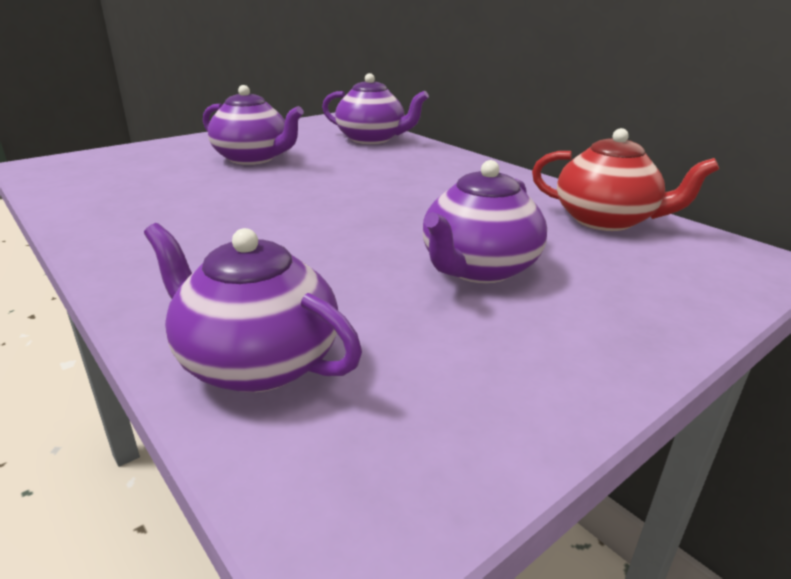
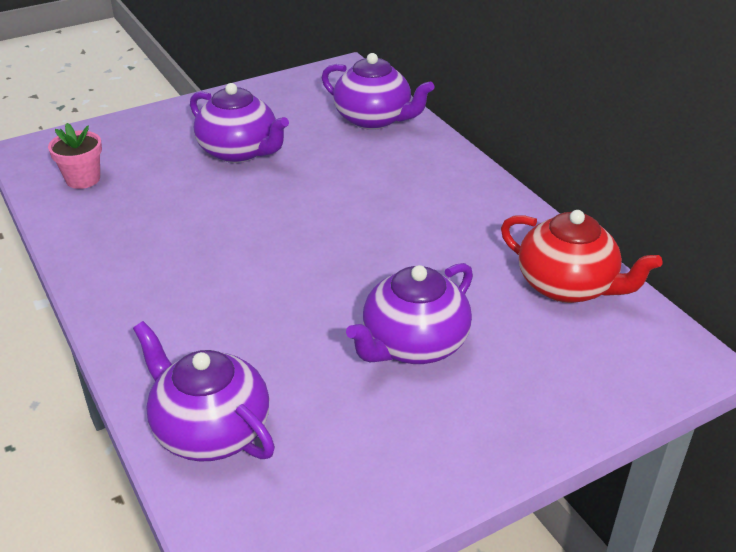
camera: 10 degrees right, 10 degrees up
none -> pink flower pot [48,123,102,189]

